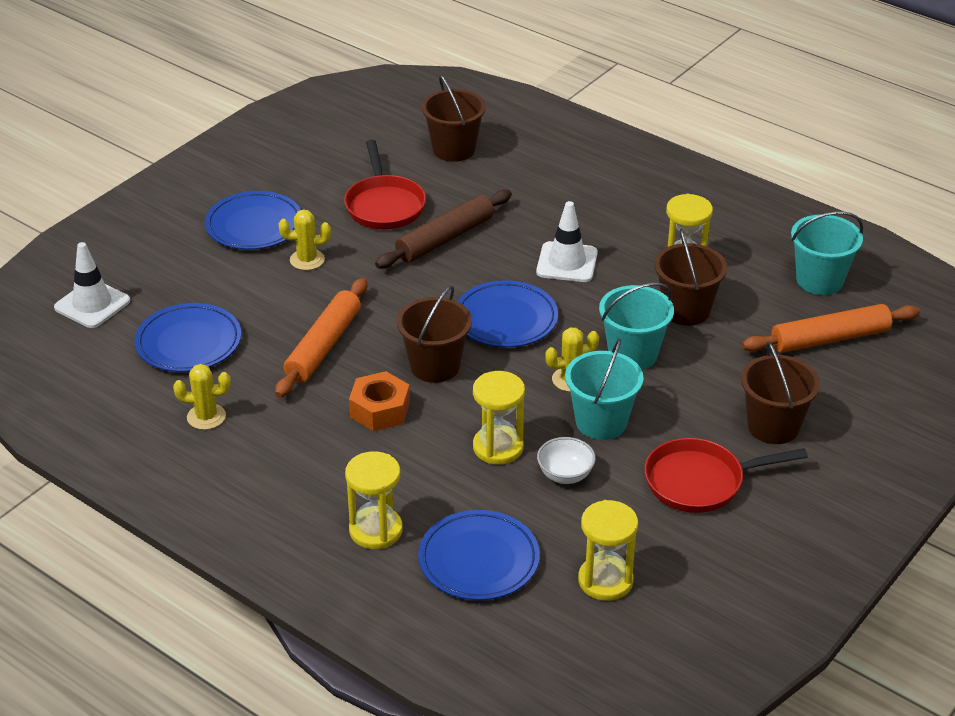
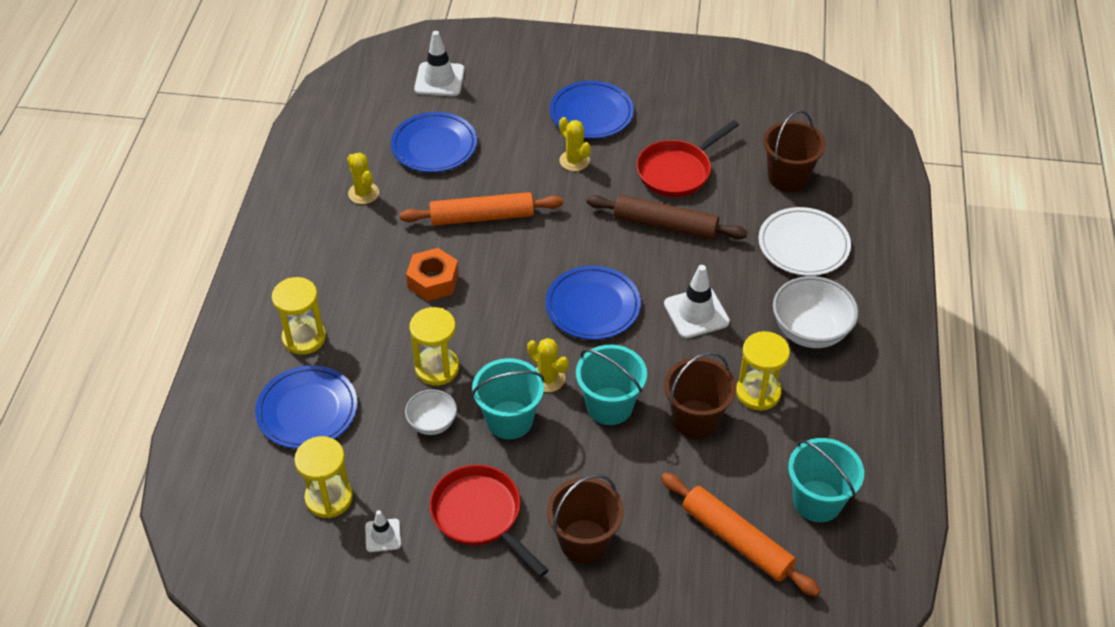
camera: 60 degrees right, 10 degrees up
brown bucket [397,286,472,383] -> none
none -> white traffic cone [365,510,401,552]
none -> white plate [759,207,851,276]
none -> white bowl [773,276,859,348]

